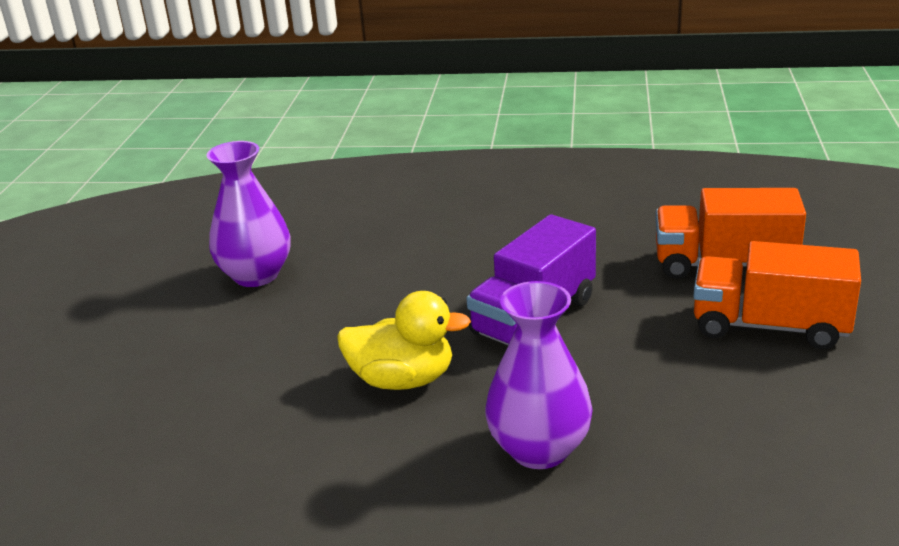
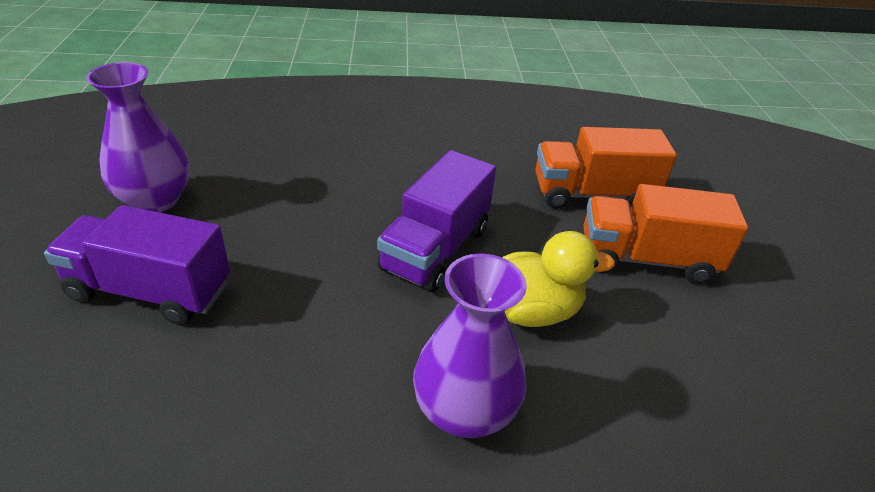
camera: 15 degrees left, 10 degrees up
yellow duck [337,291,471,390] -> yellow duck moved to [502,231,615,327]
none -> purple truck [44,205,230,325]

